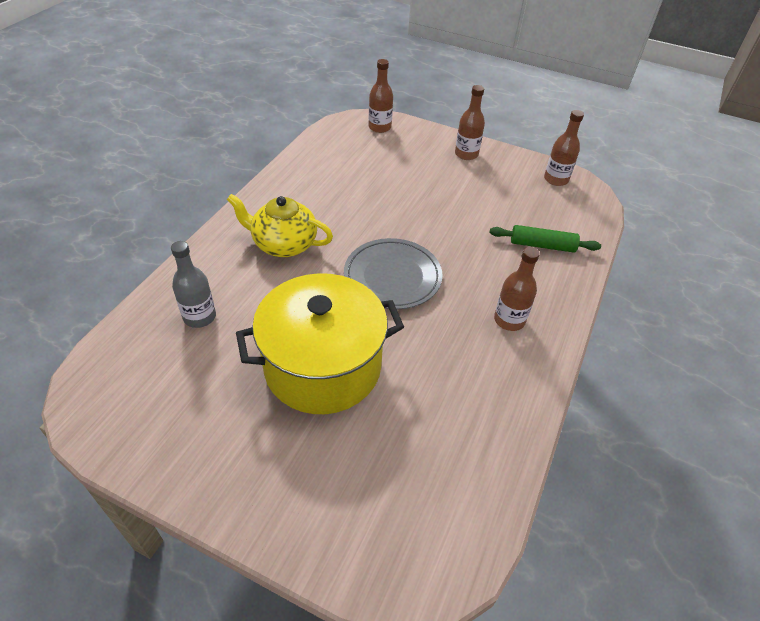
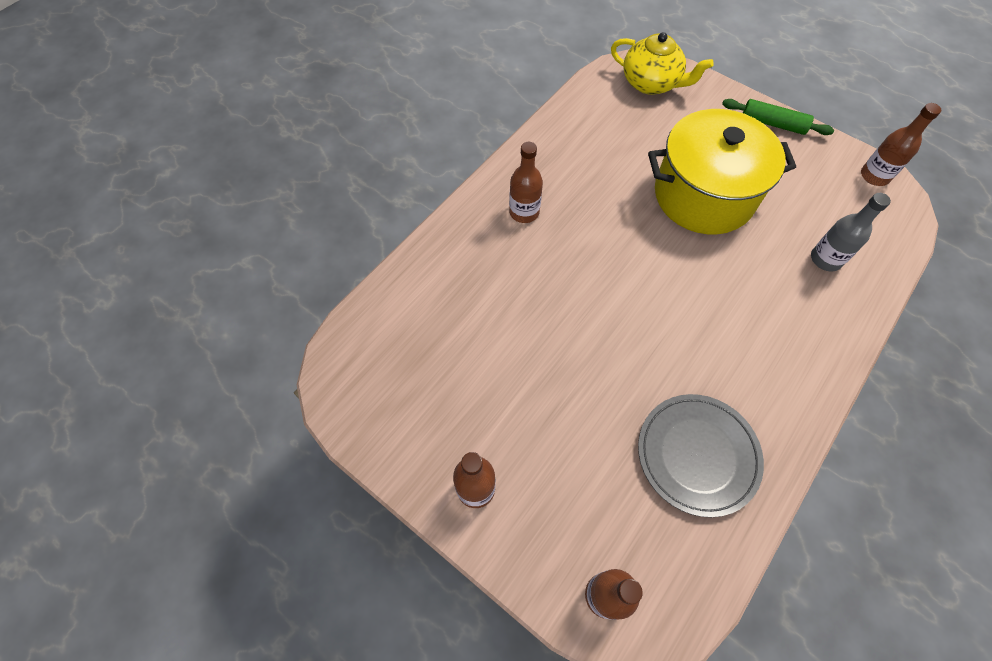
camera: 165 degrees left, 15 degrees up
yellow teapot [227,194,333,257] -> yellow teapot moved to [611,32,714,95]
grey plate [344,238,443,310] -> grey plate moved to [638,394,764,517]
green rolling pin [489,225,601,253] -> green rolling pin moved to [722,99,834,135]
brown bottle [544,110,584,186] -> brown bottle moved to [861,103,941,186]

